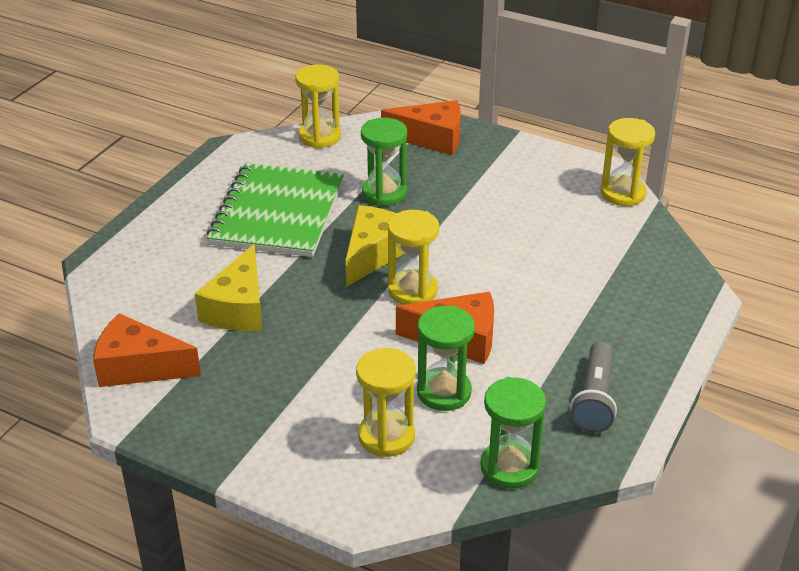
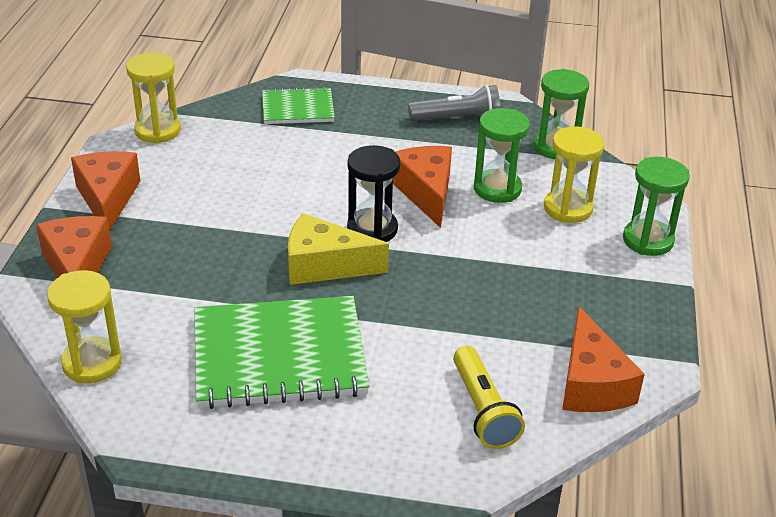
camera: 110 degrees left, 0 degrees up
yellow cheese [195,244,262,331] -> none
green hourglass [361,118,407,206] -> green hourglass moved to [623,157,690,256]
yellow hourglass [388,210,439,305] -> black hourglass [347,145,401,242]
none -> orange cheese [71,151,140,231]
none -> green notebook [262,87,335,124]
none -> yellow flashlight [453,346,525,449]

